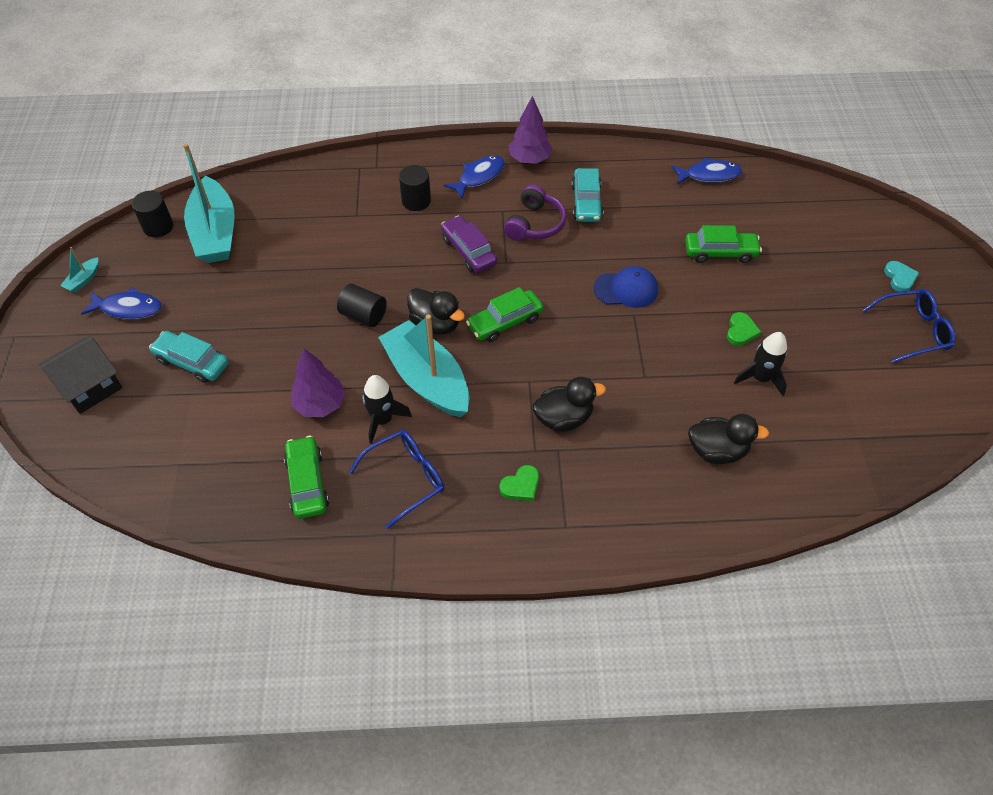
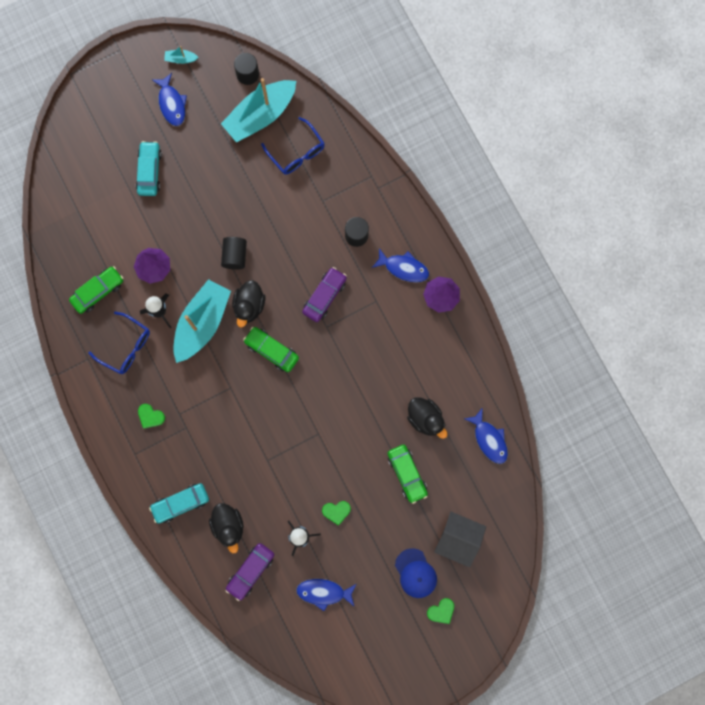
camera: 65 degrees right, 25 degrees up
black house [38,336,122,414] -> black house moved to [434,512,486,568]
purple headphones [504,184,567,241] -> none
black duck [532,377,606,432] -> black duck moved to [407,397,447,439]
turquoise car [571,168,603,222] -> turquoise car moved to [149,483,209,524]
blue cap [594,266,658,308] -> blue cap moved to [395,548,437,598]
blue glasses [863,289,956,363] -> blue glasses moved to [261,117,325,175]
turquoise heart [884,261,919,292] -> green heart [427,598,454,624]
none -> purple car [225,543,274,601]
none -> blue fish [296,579,356,611]

